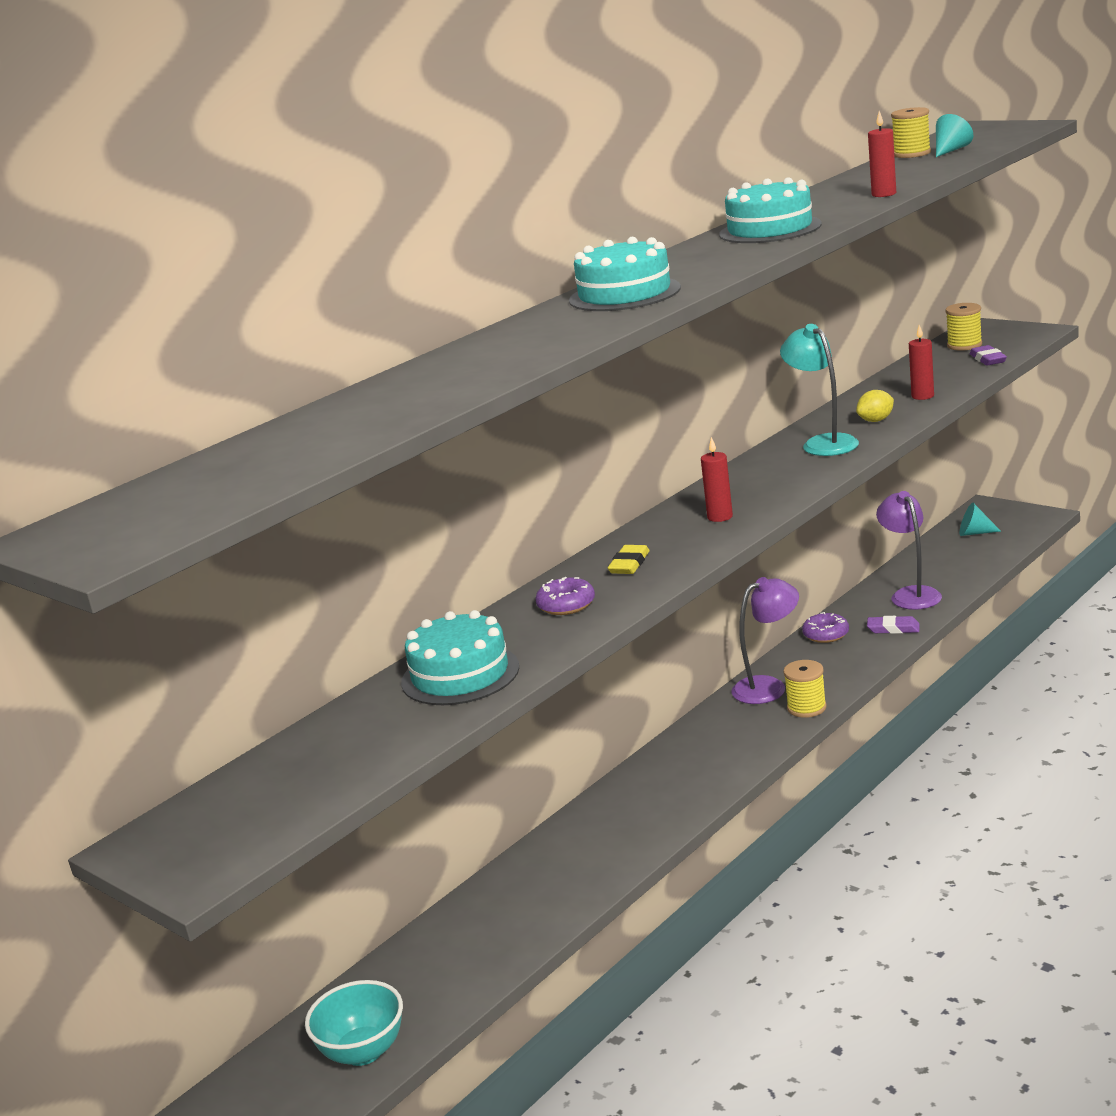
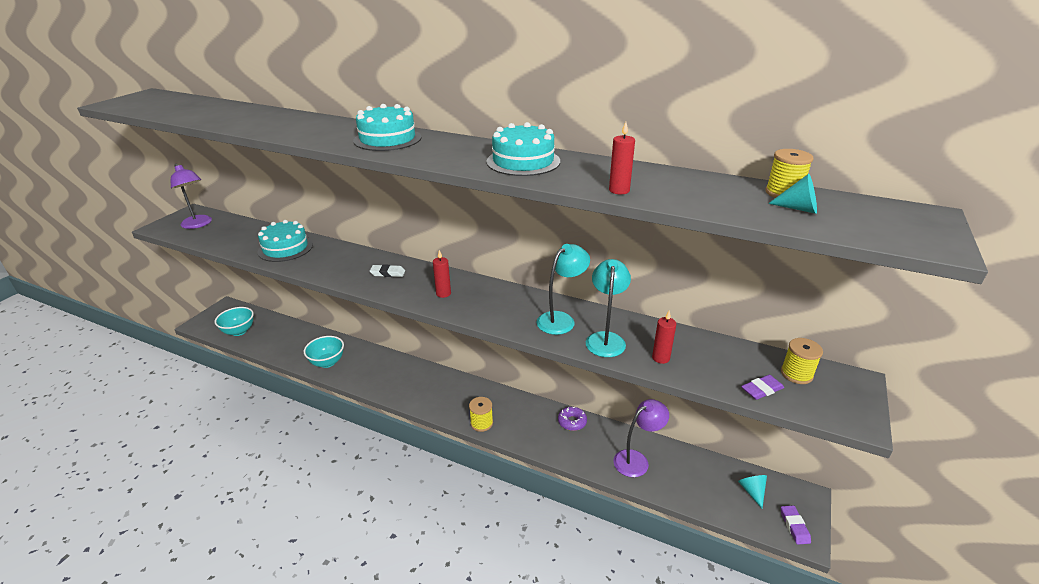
camera: 70 degrees right, 10 degrees up
purple donut [535,577,595,615] -> none
yellow eraser [608,545,650,574] -> white eraser [369,265,405,277]
purple lamp [731,577,799,704] -> purple lamp moved to [171,164,212,229]
yellow lemon [856,390,894,422] -> turquoise lamp [586,259,631,357]
purple eraser [867,616,920,634] -> purple eraser moved to [781,505,811,545]
none -> turquoise bowl [304,336,344,368]

